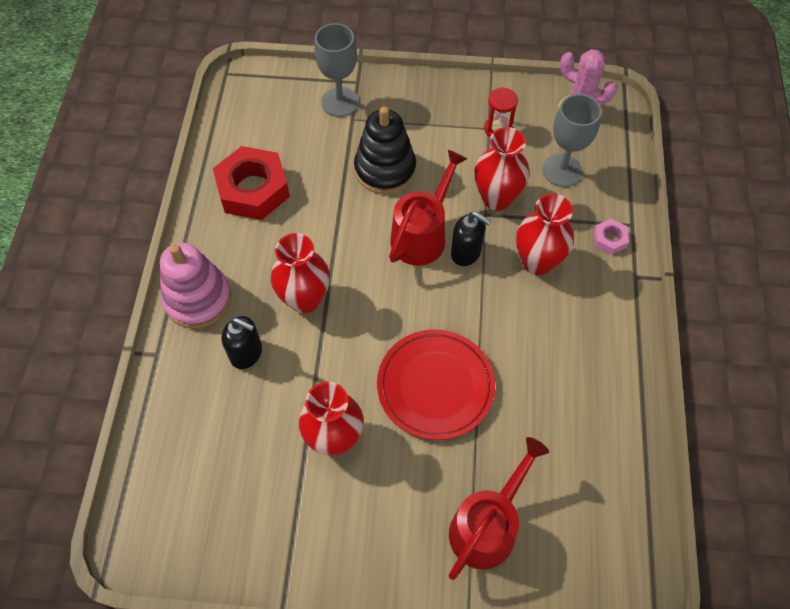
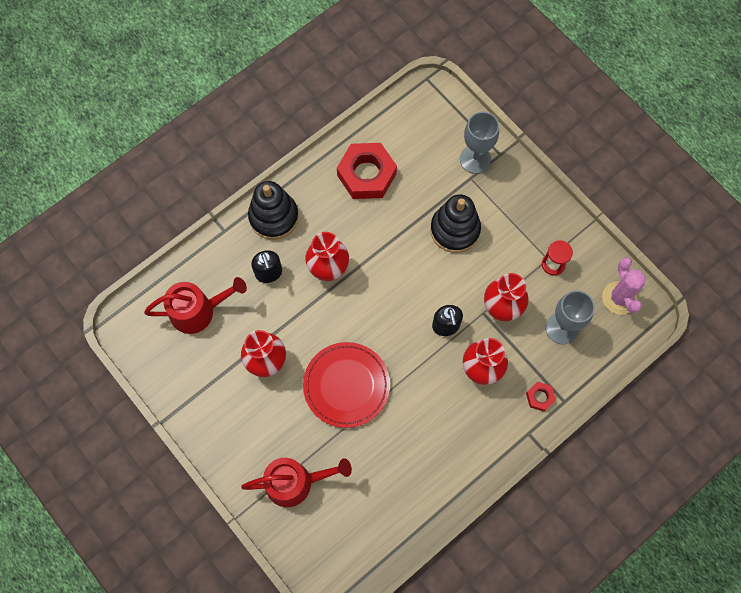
camera: 45 degrees right, 10 degrees up
pink stacking toy [160,243,231,328] -> black stacking toy [248,181,299,240]
red watering can [389,150,467,266] -> red watering can moved to [144,277,247,334]
pink nut [594,219,629,255] -> red nut [526,382,556,412]

